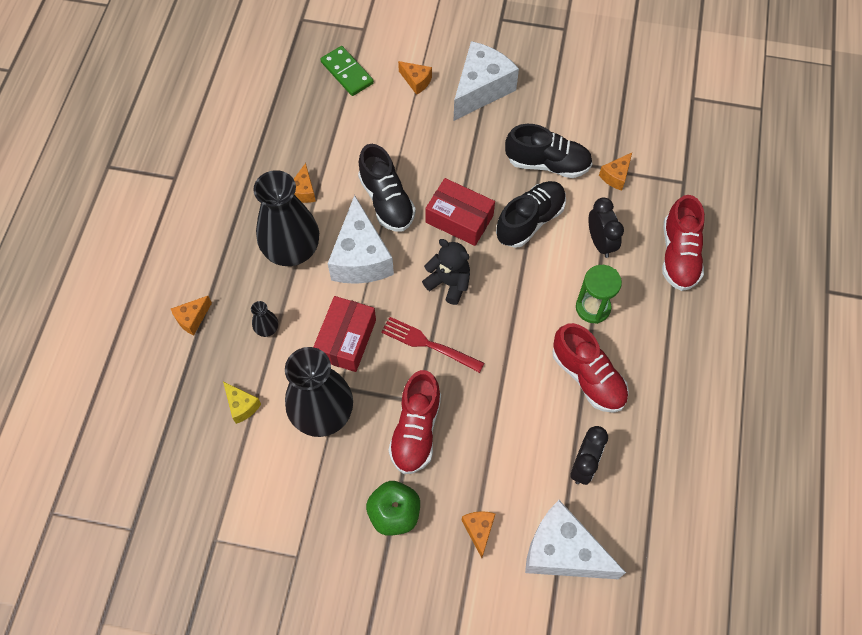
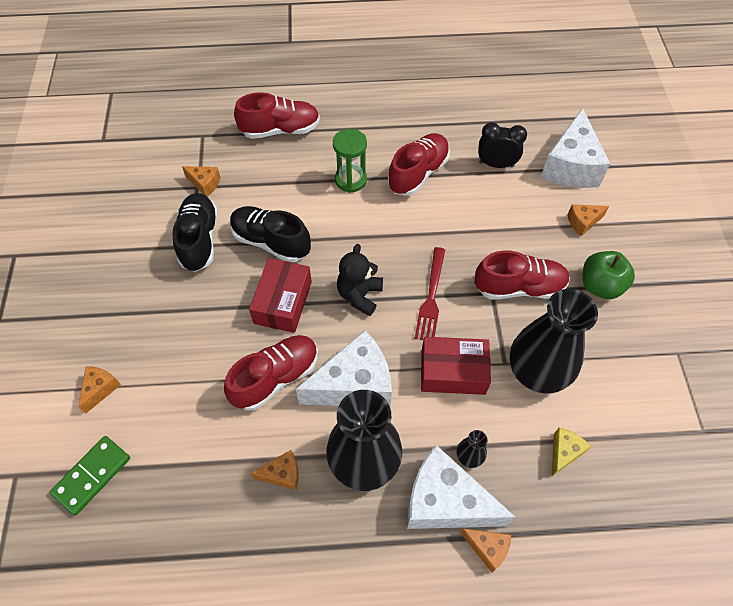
camera: 105 degrees left, 5 degrees down
black shoe [358,144,416,232] -> red shoe [224,335,318,411]
white cheese [454,41,519,121] -> white cheese moved to [407,445,516,529]
black clock [589,197,624,258] -> none

